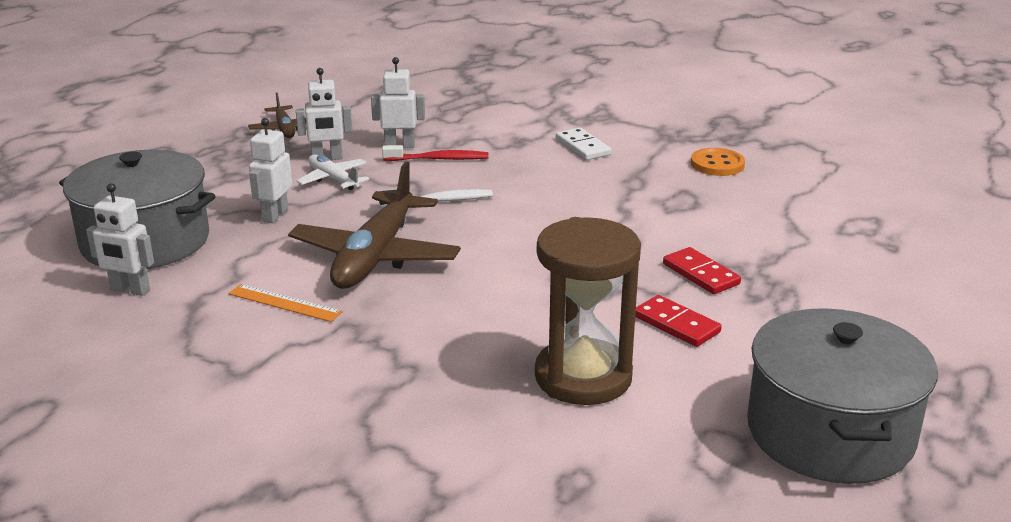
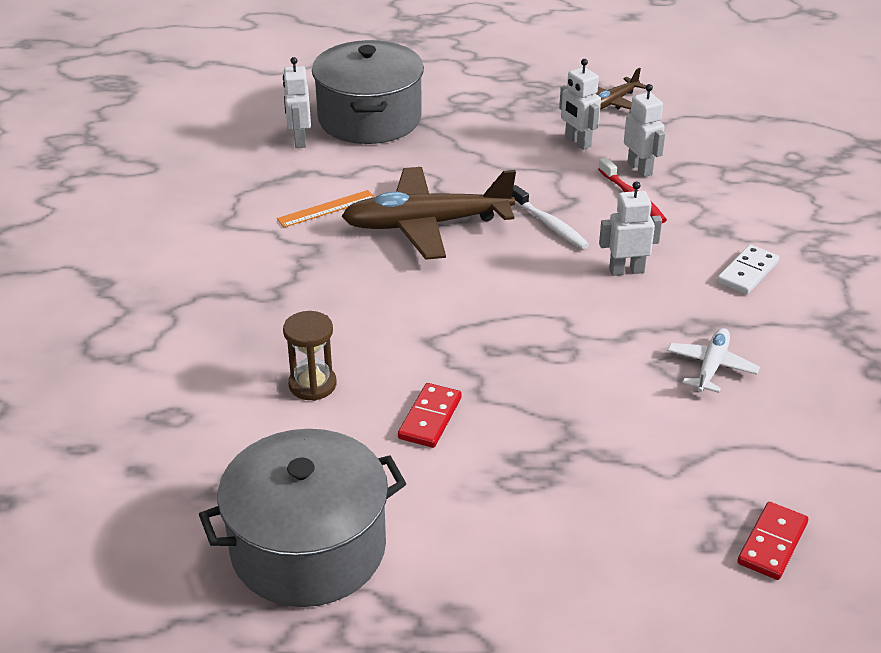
camera: 65 degrees right, 10 degrees up
orange ruler [228,284,343,322] -> orange ruler turned 60 degrees clockwise [277,190,374,228]
white robot [249,118,292,223] -> white robot moved to [599,181,662,276]
white plane [296,155,369,190] -> white plane moved to [667,328,760,393]
brown hourglass [535,217,641,405] -> brown hourglass [283,311,337,401], size x0.56
red domino [663,247,741,294] -> red domino moved to [737,502,808,580]
orange button [691,148,745,176] -> none

